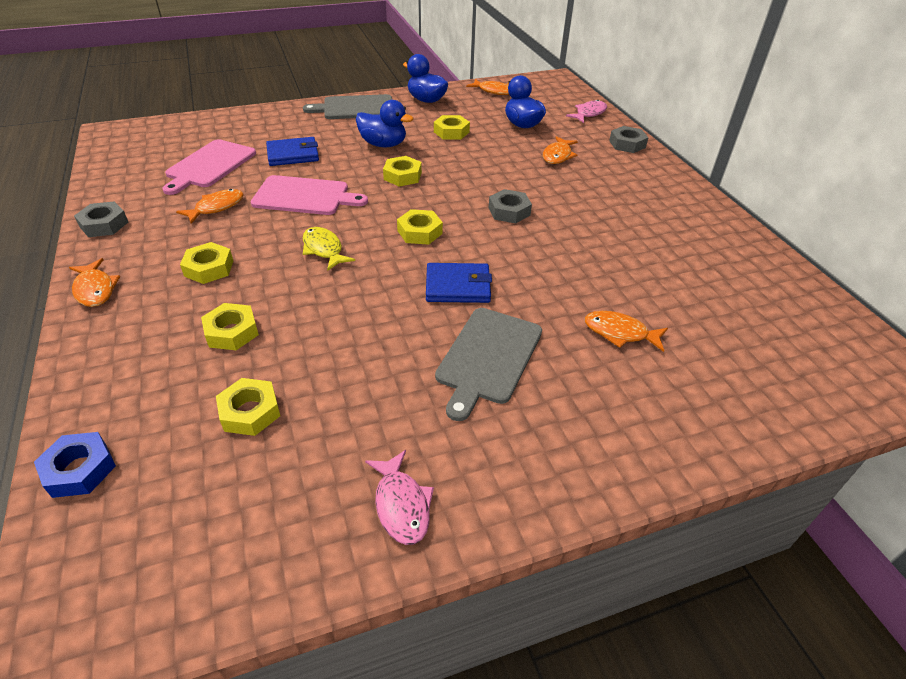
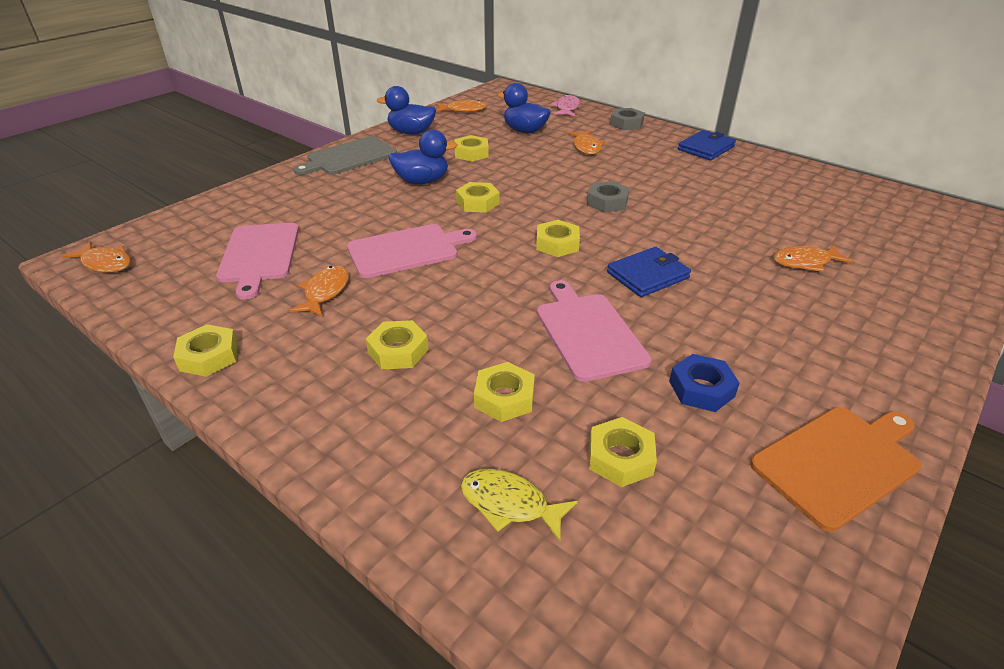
camera: 30 degrees left, 5 degrees down
blue nut [34,432,116,498] -> blue nut moved to [669,354,740,412]
orange fish [69,258,120,307] -> orange fish moved to [62,241,131,273]
grey nut [74,201,128,237] -> yellow nut [173,324,238,377]
blue wallet [266,137,319,166] -> blue wallet moved to [678,130,736,160]
yellow fish [303,227,355,271] -> yellow fish moved to [461,469,578,541]
pink fish [365,450,434,545] -> orange cutting board [750,407,921,532]
grey cutting board [435,308,542,421] -> none
none -> pink cutting board [537,280,651,382]

